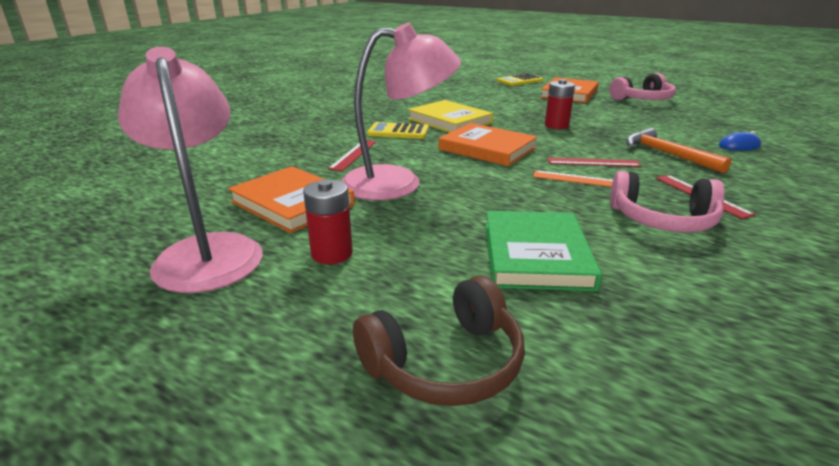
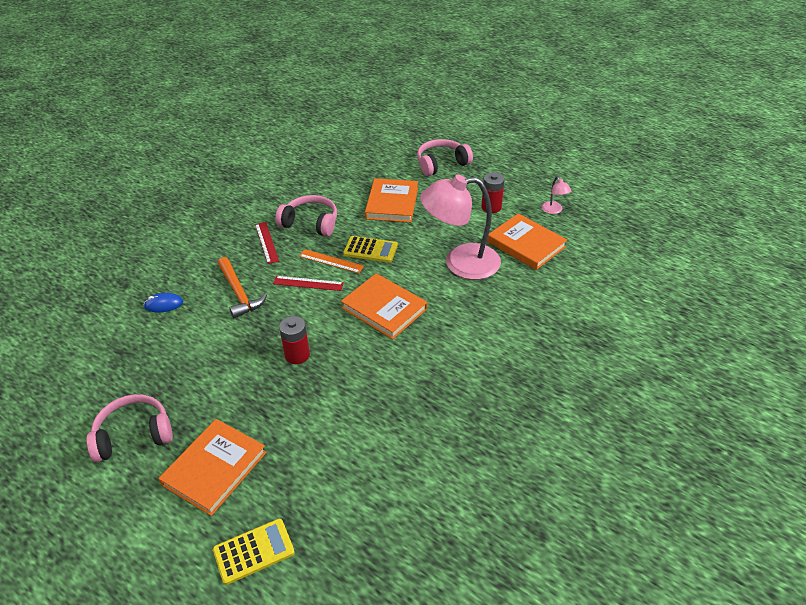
camera: 175 degrees left, 15 degrees up
pink lamp [118,47,263,293] -> pink lamp [541,176,571,214], size x0.41
red ruler [328,140,376,171] -> none
brown headphones [353,275,525,406] -> pink headphones [417,139,473,176]
yellow calculator [367,122,429,139] -> yellow calculator moved to [343,236,398,263]
yellow book [408,100,493,133] -> none
green book [485,211,602,291] -> orange book [365,178,418,222]

